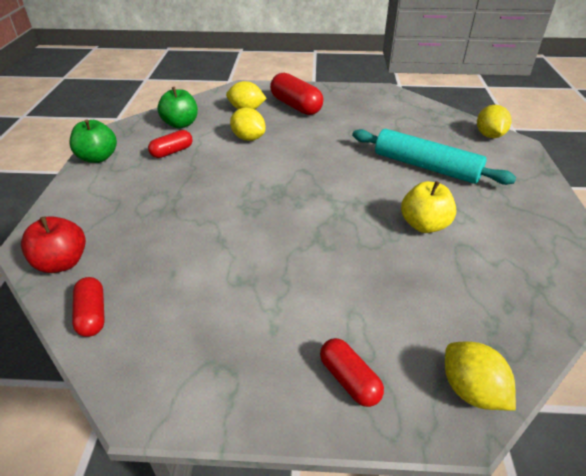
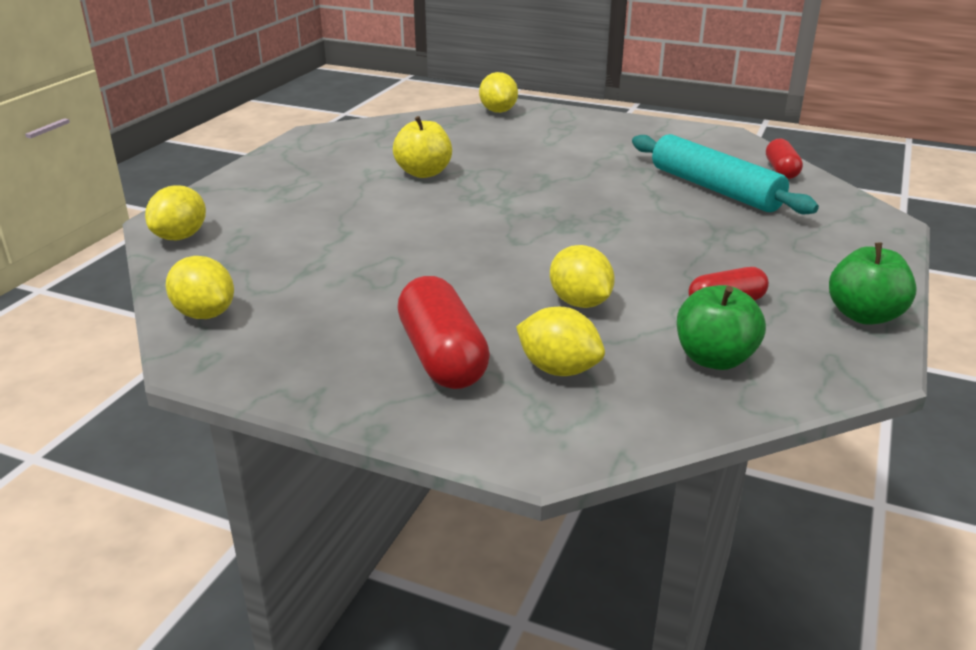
camera: 160 degrees left, 10 degrees down
red apple [21,216,86,273] -> none
red capsule [320,338,384,407] -> none
turquoise rolling pin [352,129,516,185] -> turquoise rolling pin moved to [632,134,819,215]
none -> yellow lemon [166,256,234,319]

